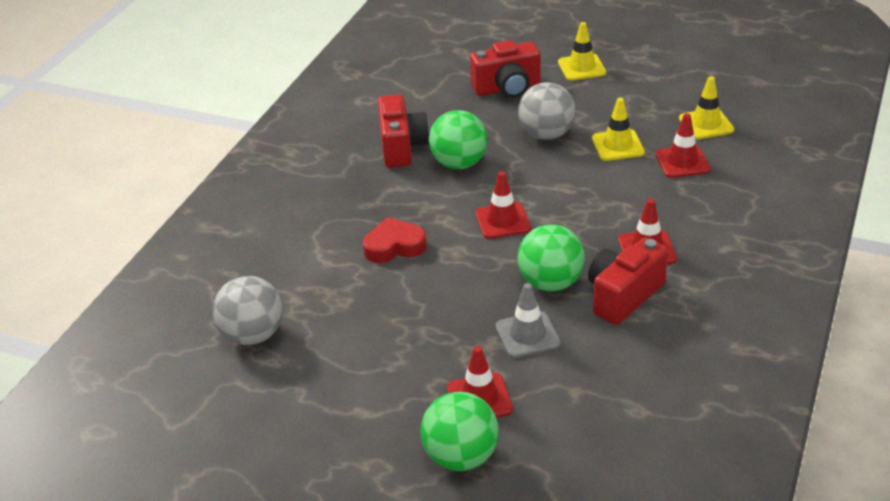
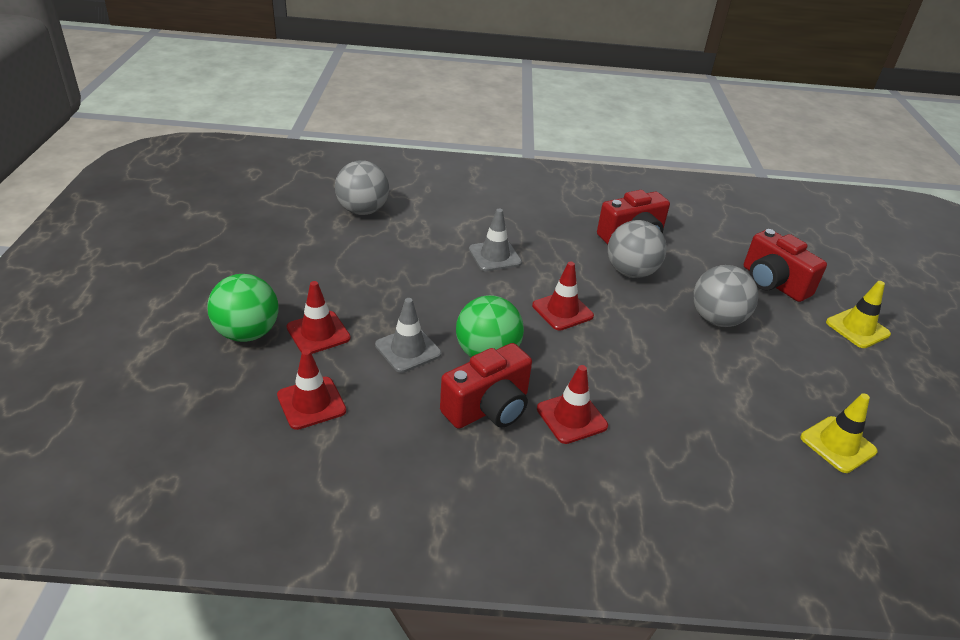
camera: 65 degrees right, 0 degrees up
red heart [363,217,427,263] -> grey traffic cone [469,209,522,271]
green ball [429,110,487,169] -> grey ball [608,220,667,278]
red camera [588,237,668,325] -> red camera turned 120 degrees clockwise [440,343,532,429]
yellow traffic cone [592,97,645,161] -> none
red traffic cone [655,113,711,178] -> red traffic cone moved to [277,349,346,430]

